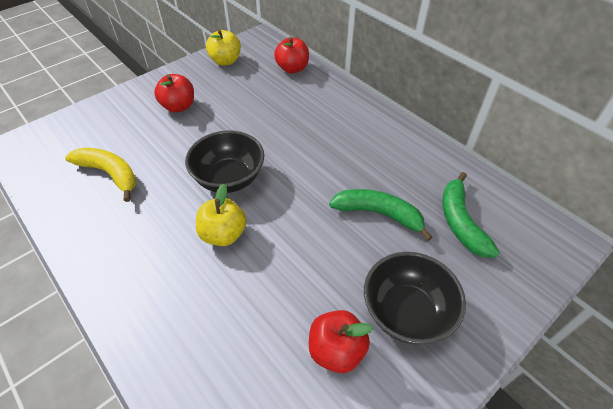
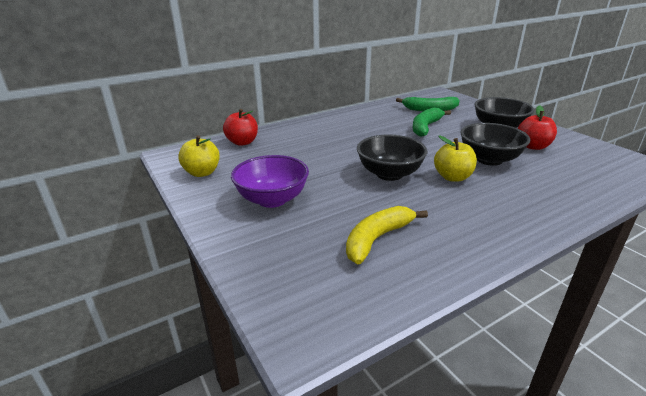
camera: 80 degrees left, 20 degrees down
red apple [154,74,194,113] -> purple bowl [231,155,309,208]
none -> black bowl [461,123,530,166]

